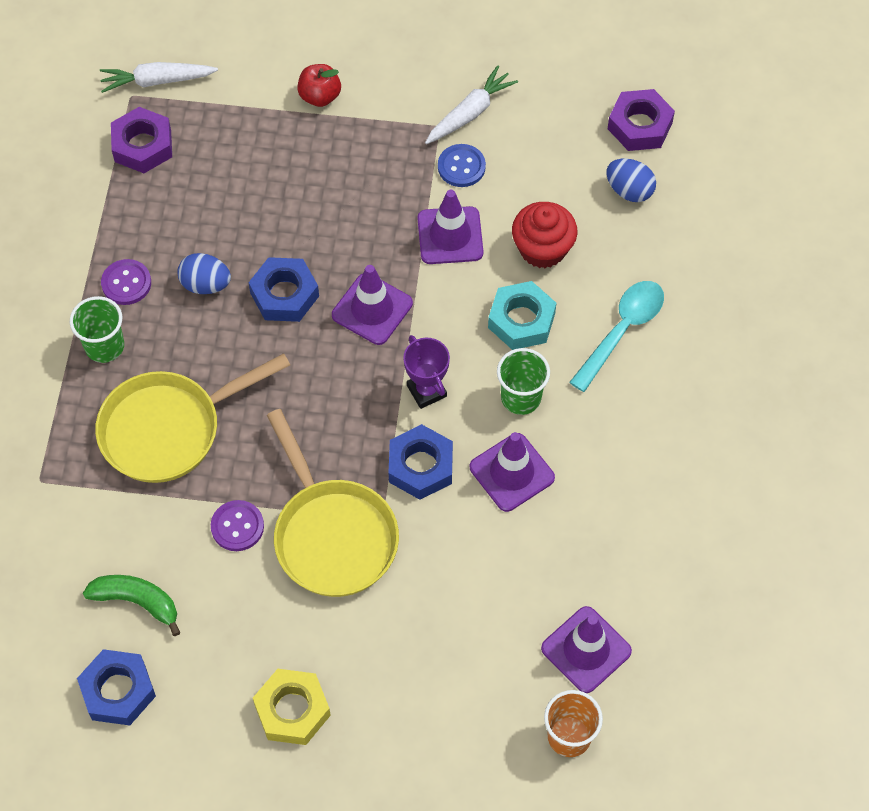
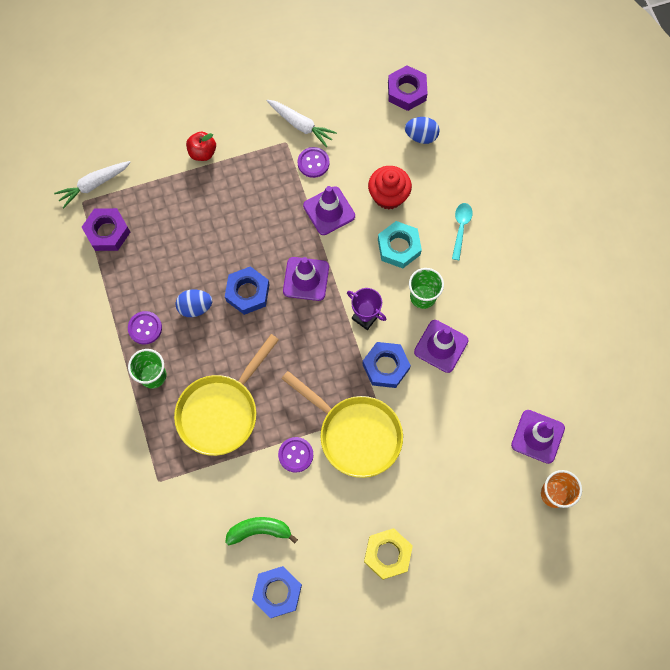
camera: 25 degrees left, 10 degrees up
white carrot [425,65,518,144] -> white carrot turned 105 degrees clockwise [267,100,337,147]
blue button [438,144,486,187] -> purple button [297,147,330,178]
turquoise spoon [569,281,664,392] -> turquoise spoon [452,203,473,260], size x0.66

